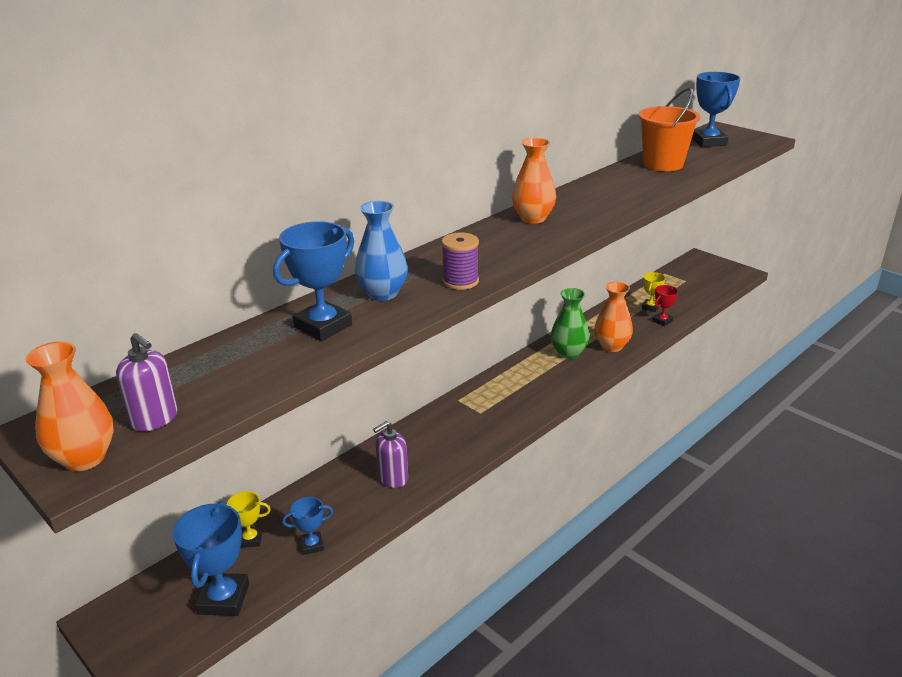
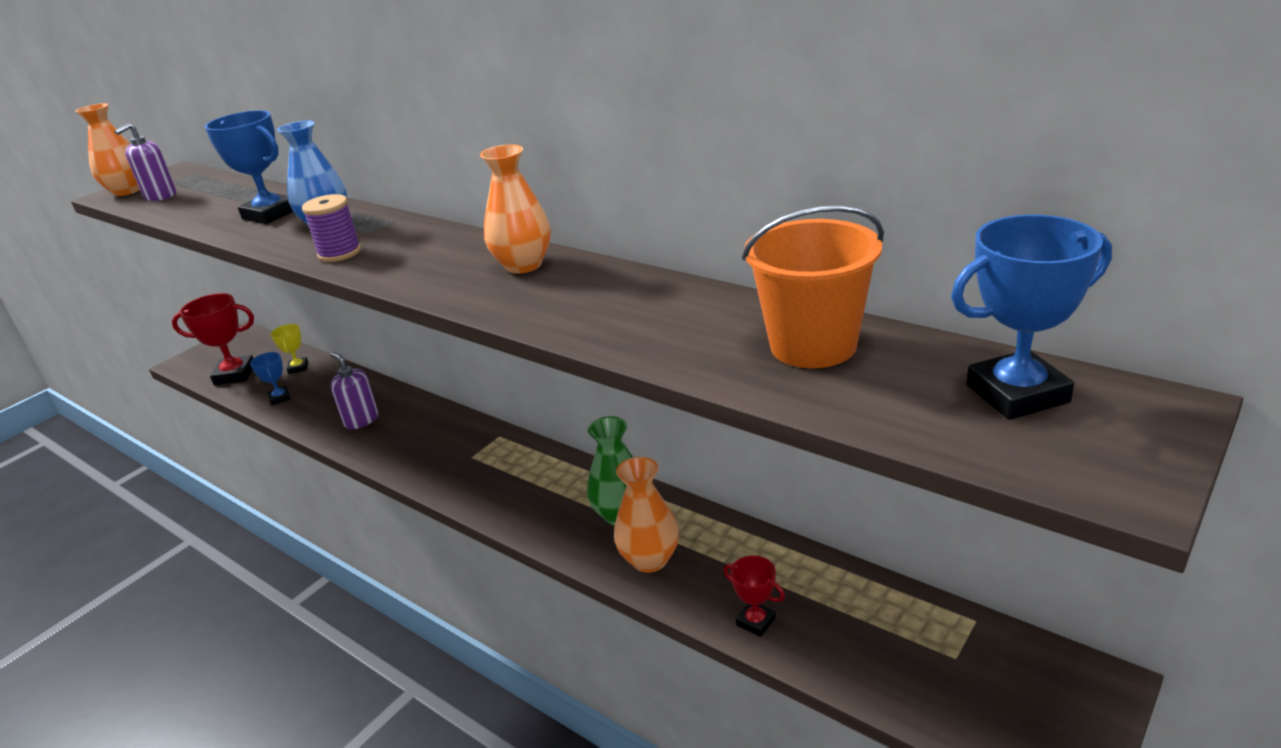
camera: 85 degrees right, 0 degrees up
blue trophy [172,501,249,616] -> red trophy [172,293,254,385]
yellow trophy [642,272,665,312] -> none

